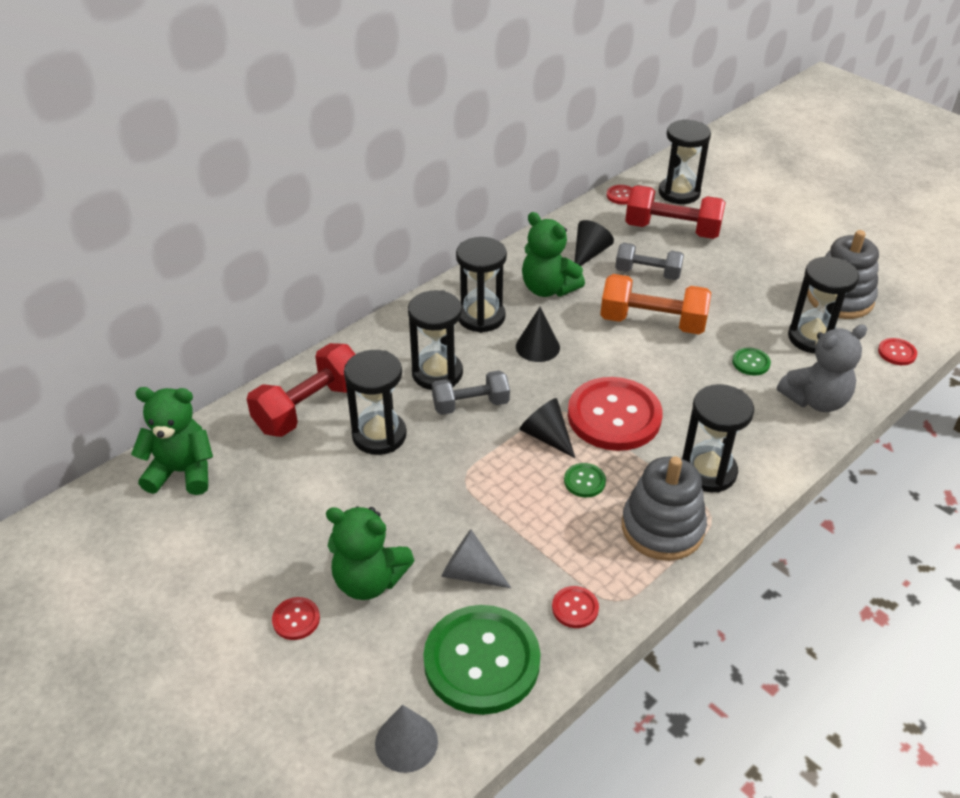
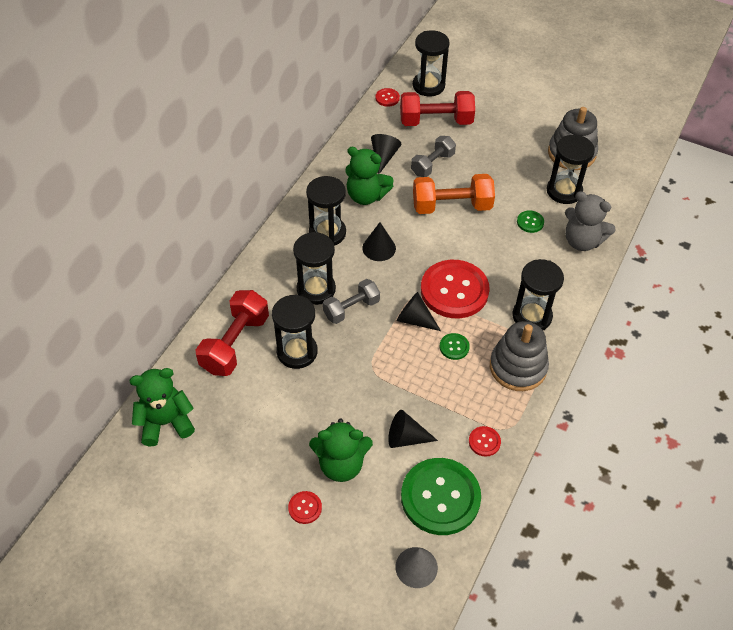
camera: 20 degrees left, 10 degrees up
grey cone [441,530,511,588] -> black cone [388,410,438,448]
grey dumbbell [615,243,684,280] -> grey dumbbell turned 45 degrees counterclockwise [411,136,456,177]
grey teddy bear [777,325,867,412] -> grey teddy bear turned 75 degrees clockwise [565,191,616,251]
red button [878,338,917,365] -> none

